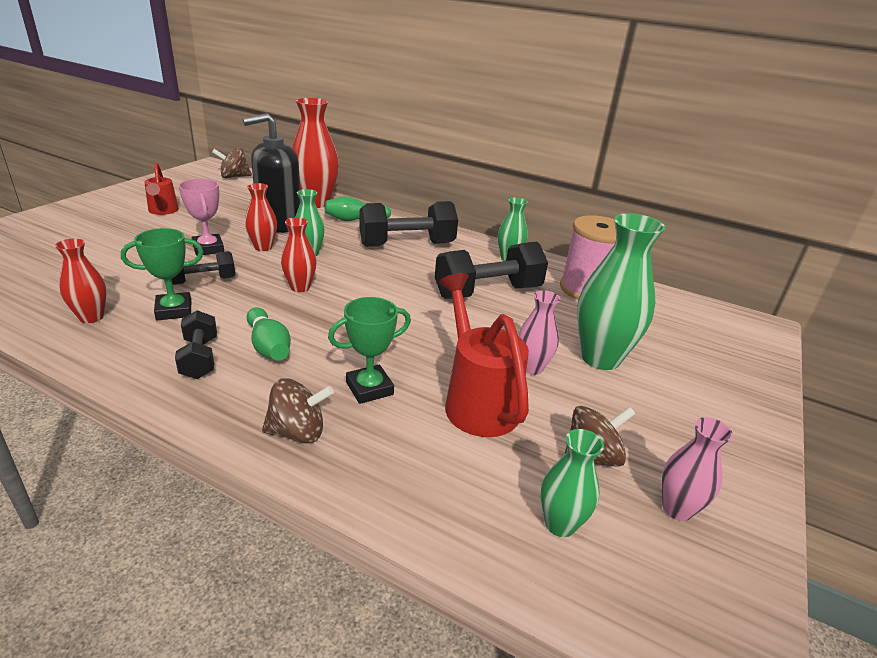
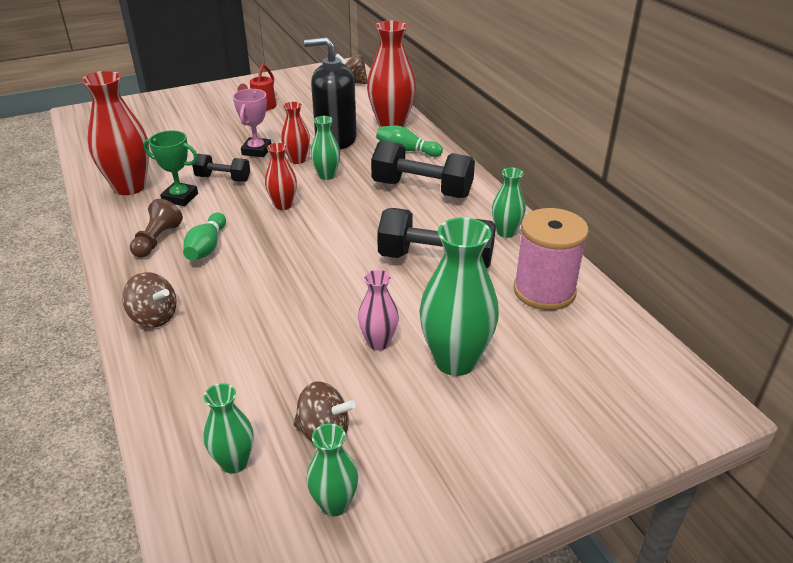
camera: 40 degrees right, 5 degrees up
red vase [55,239,107,323] -> red vase [82,71,149,195], size x1.84
black dumbbell [175,310,217,379] -> brown pawn [130,199,183,258]
green trophy [328,297,411,404] -> none
red watering can [439,273,529,437] -> none
pink vase [662,417,733,521] -> green vase [306,424,358,517]

